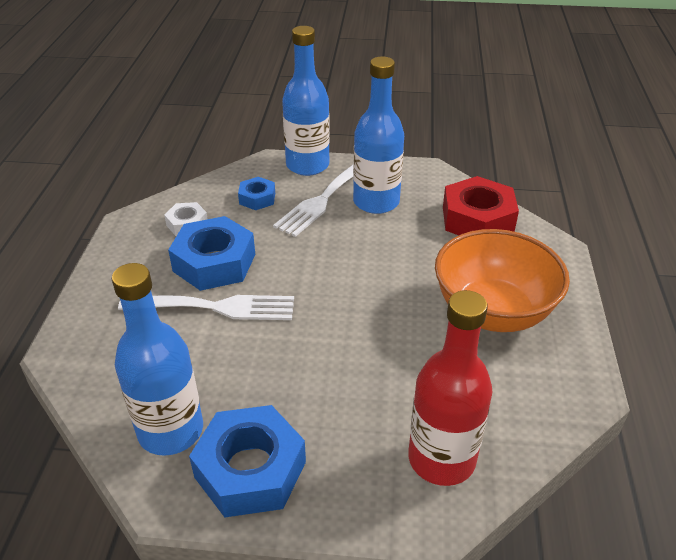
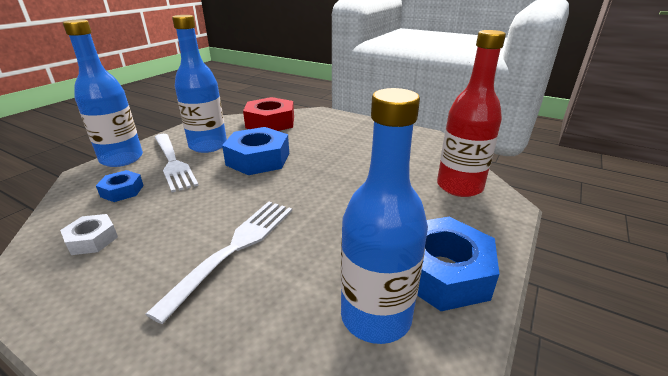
camera: 65 degrees left, 10 degrees down
blue nut [168,216,255,291] -> blue nut moved to [222,127,289,175]
orange bowl [435,229,570,332] -> none

